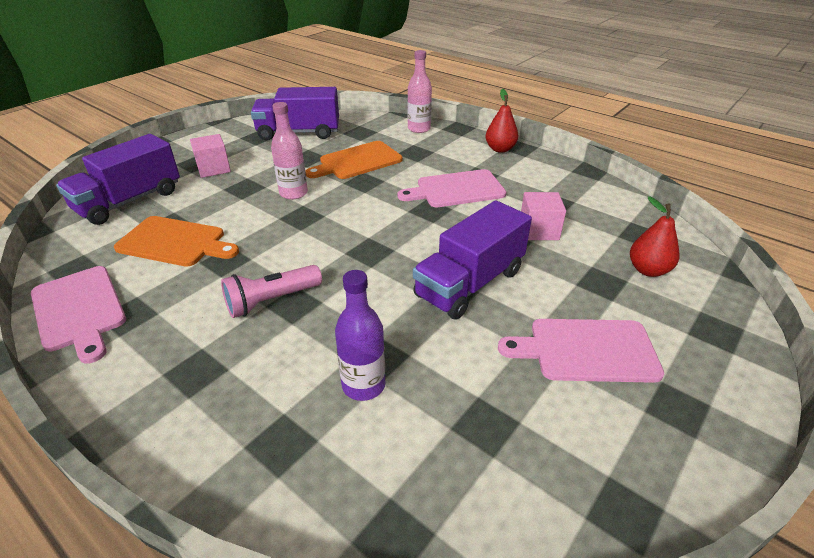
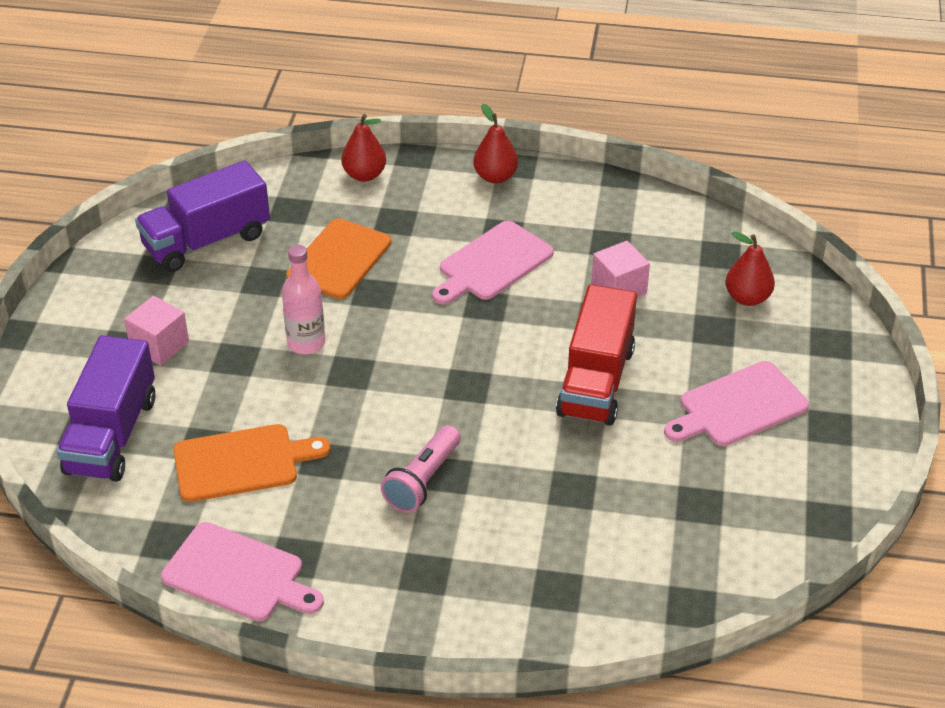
camera: 30 degrees left, 5 degrees up
purple bottle [335,270,385,401] -> none
pink bottle [408,50,432,133] -> red pear [341,114,386,182]
purple truck [413,200,532,319] -> red truck [556,284,637,426]

